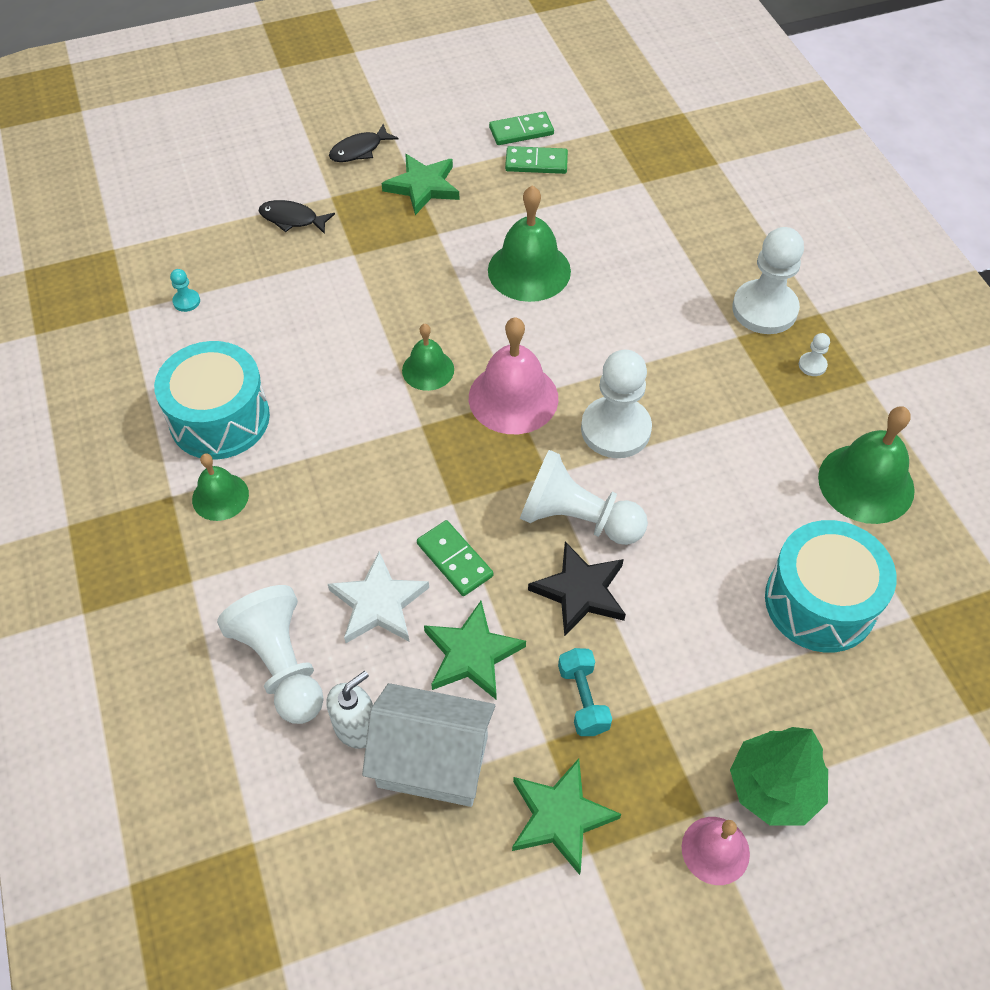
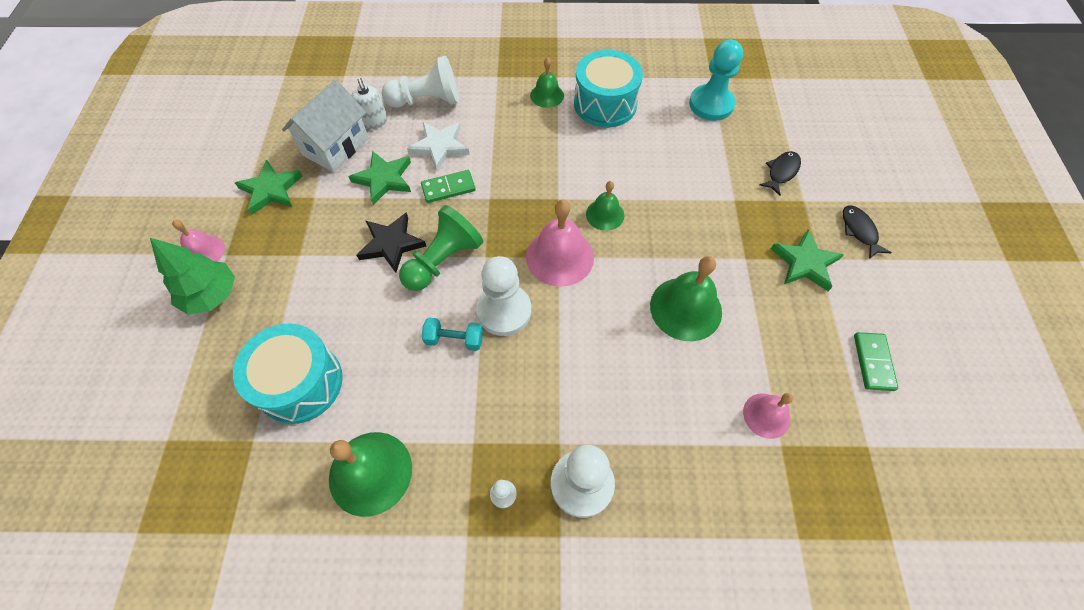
camera: 110 degrees right, 5 degrees up
turquoise pawn [170,269,200,312] -> turquoise pawn [689,39,743,121], size x2.42
green domino [505,146,568,174] -> none
white pawn [520,450,648,545] -> green pawn [399,205,483,291]
turquoise dumbbell [558,648,612,736] -> turquoise dumbbell moved to [422,318,483,351]
none -> pink bell [743,393,793,439]

